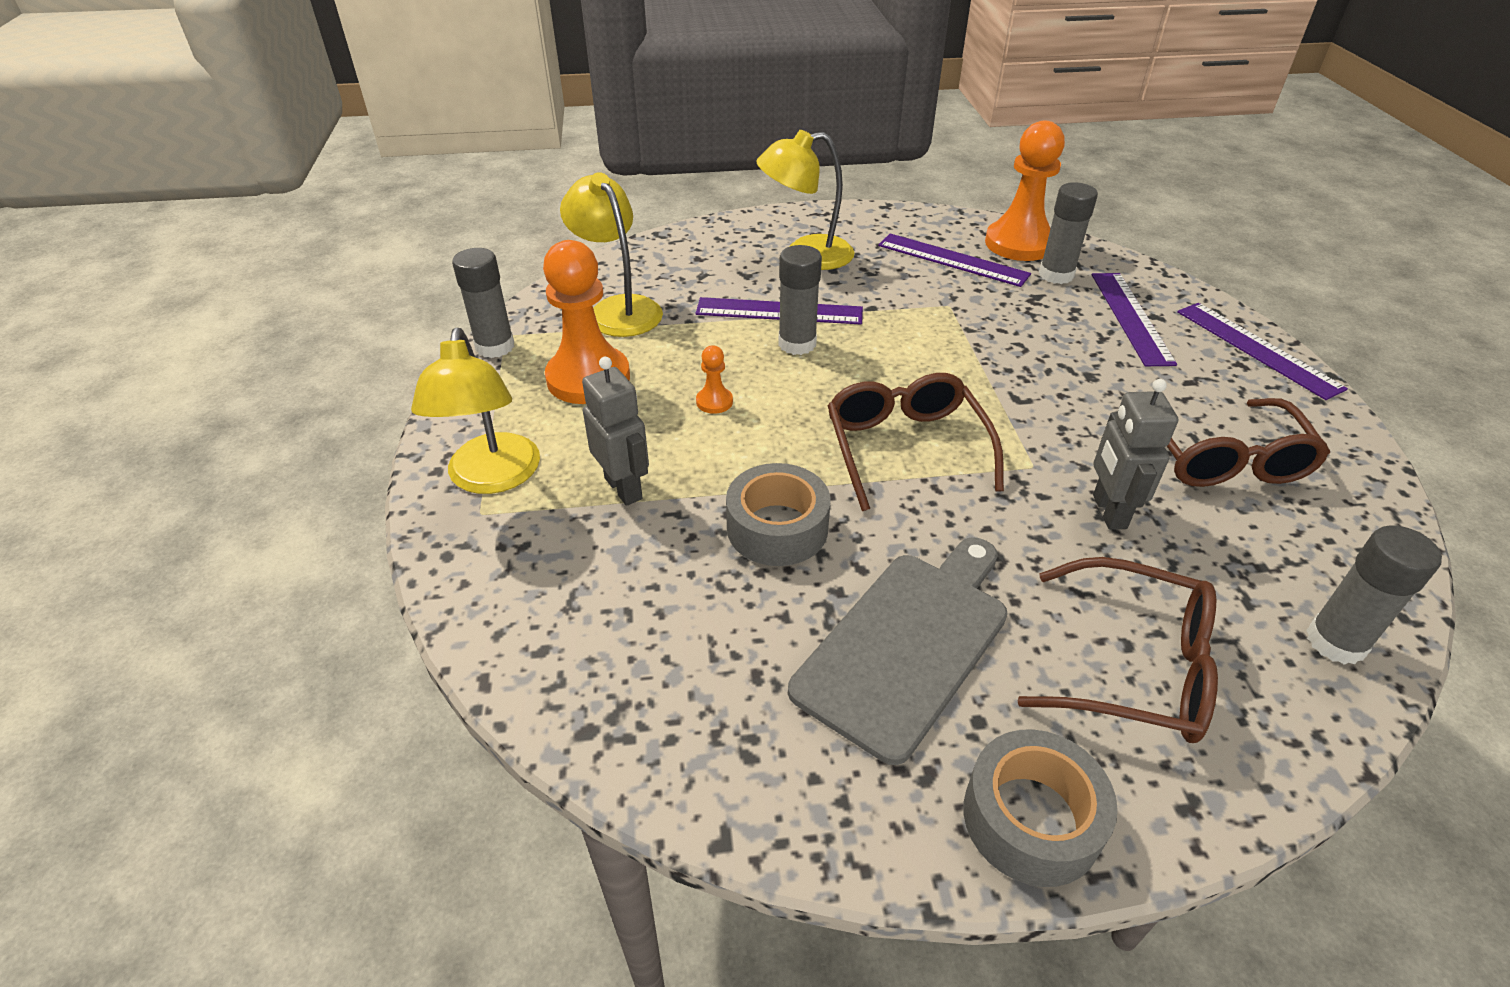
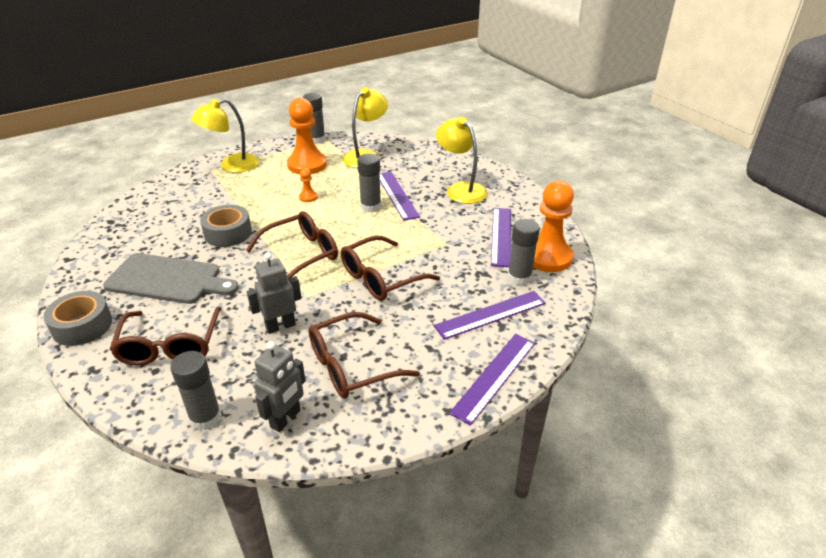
camera: 65 degrees right, 5 degrees down
grey robot [582,356,649,506] -> grey robot moved to [254,341,306,432]
none -> brown glasses [341,235,440,301]

